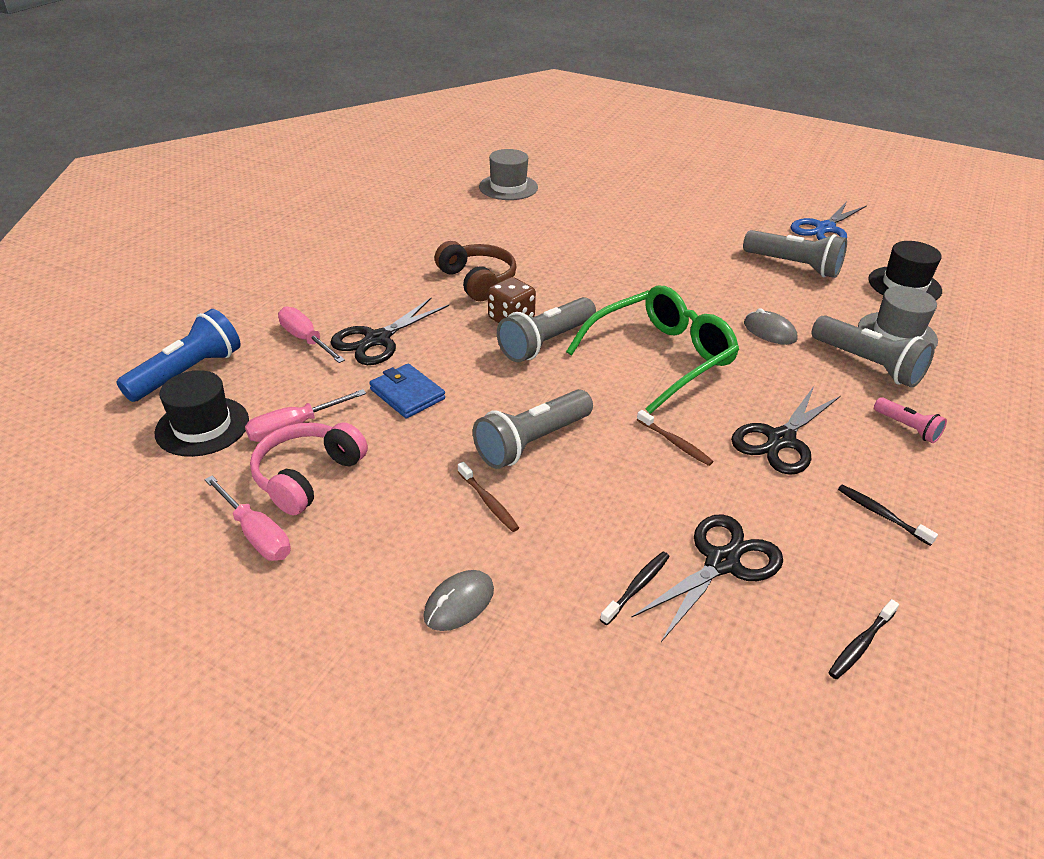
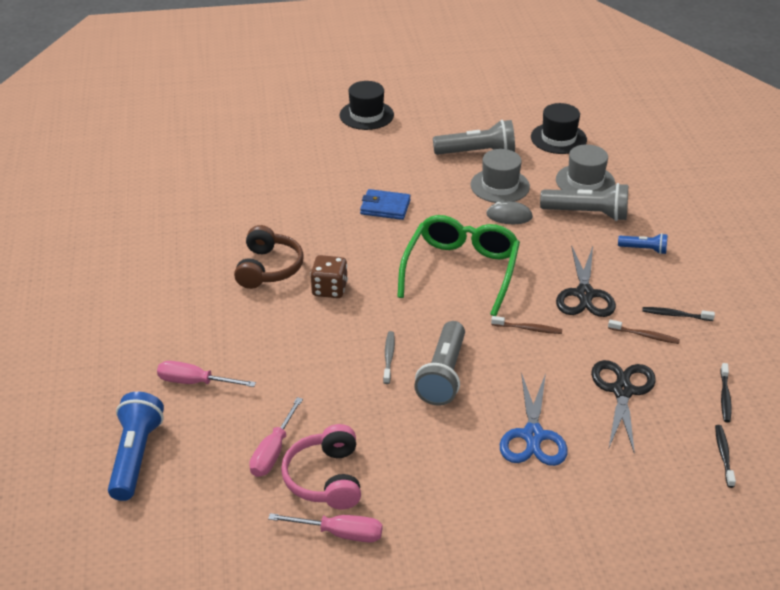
camera: 35 degrees left, 0 degrees up
black hat [154,370,249,457] -> black hat moved to [340,81,394,130]
black scissors [330,297,449,365] -> none
blue wallet [369,363,445,418] -> blue wallet moved to [360,189,411,220]
grey mouse [423,570,494,631] -> none
brown headphones [435,241,517,301] -> brown headphones turned 75 degrees clockwise [234,225,304,289]
brown toothbrush [458,462,519,532] -> brown toothbrush moved to [608,320,680,344]
grey hat [479,149,538,200] -> grey hat moved to [470,149,530,203]
grey flashlight [497,297,596,362] -> none
black toothbrush [600,552,670,625] -> black toothbrush moved to [715,425,736,488]
blue scissors [791,201,867,240] -> blue scissors moved to [500,372,568,466]
pink flashlight [874,397,947,443] -> blue flashlight [618,233,668,254]
none -> grey toothbrush [383,331,395,384]

